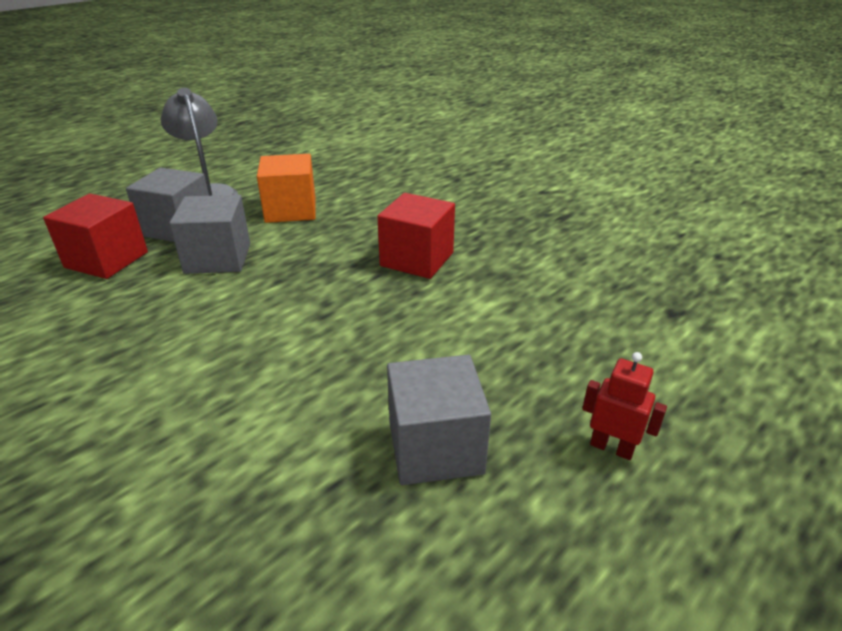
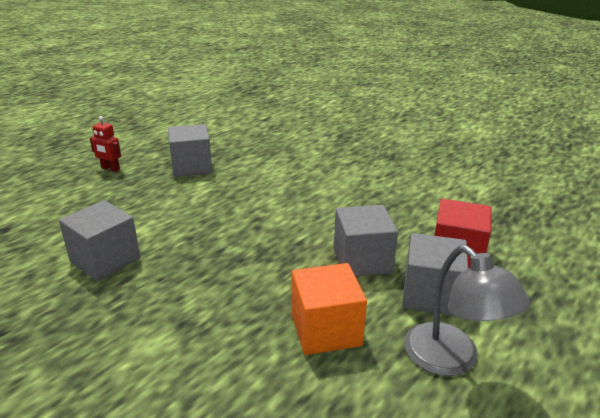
camera: 175 degrees right, 5 degrees down
red cube [377,193,455,279] -> none
none -> grey cube [59,200,140,281]

